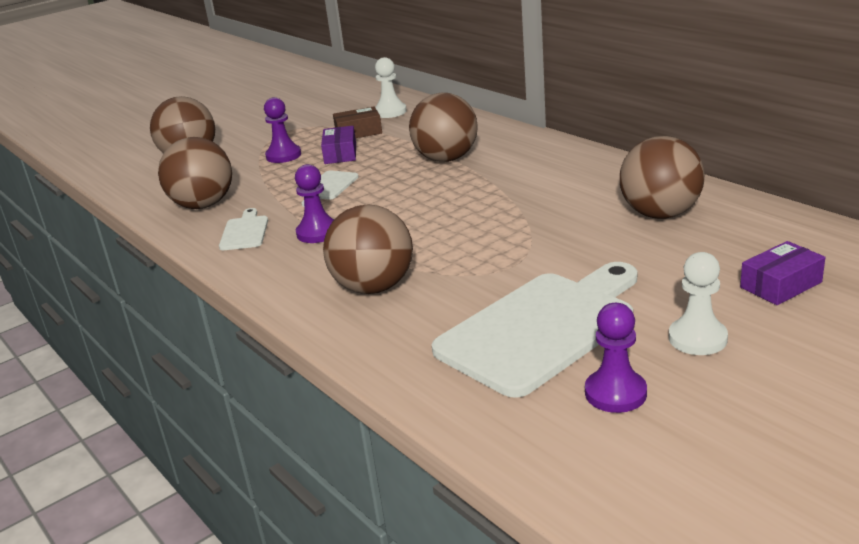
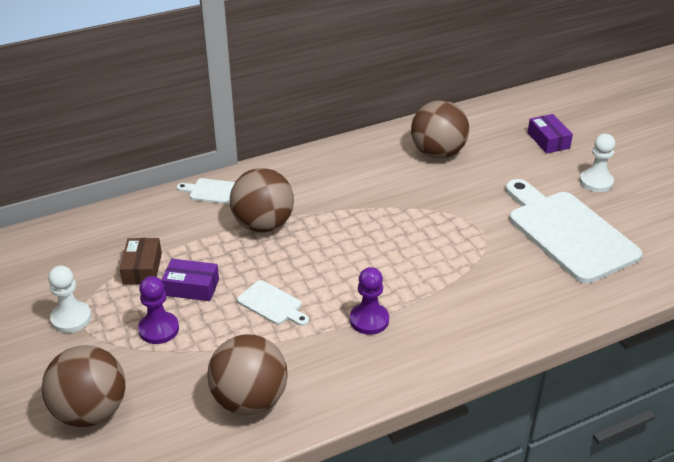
camera: 80 degrees left, 10 degrees up
white cutting board [219,208,268,250] -> white cutting board moved to [177,178,235,204]
brown ball [323,204,413,294] -> none
white pawn [375,57,407,118] -> white pawn moved to [48,266,91,333]
purple pawn [585,303,647,413] -> none

